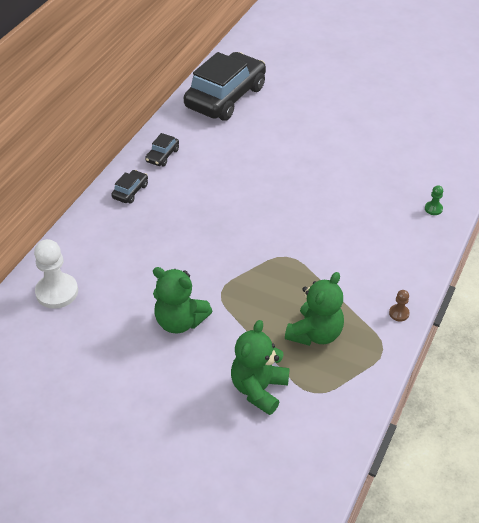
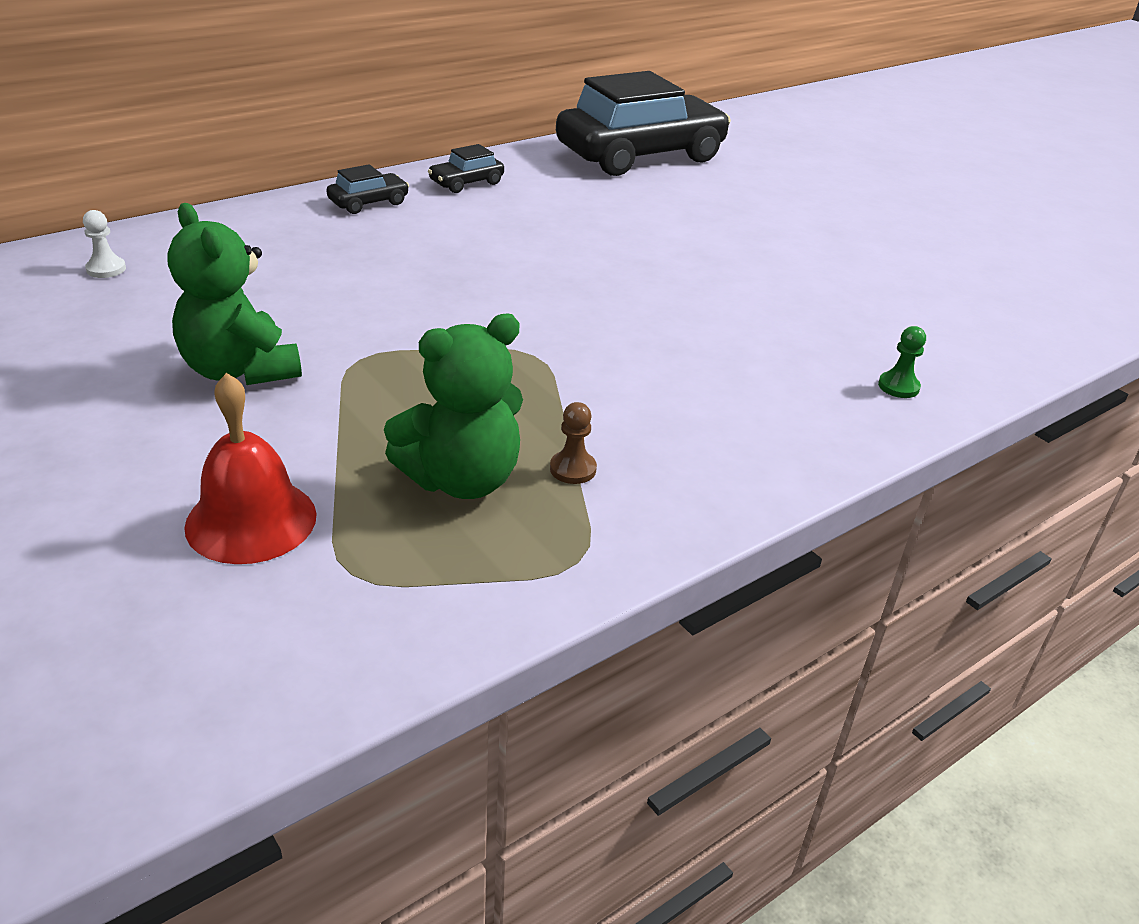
camera: 25 degrees right, 10 degrees down
white pawn [34,239,78,309] -> white pawn [83,210,126,278], size x0.47
green teddy bear [231,320,290,415] -> red bell [184,373,317,564]
brown pawn [389,290,410,321] -> brown pawn moved to [550,402,597,484]

